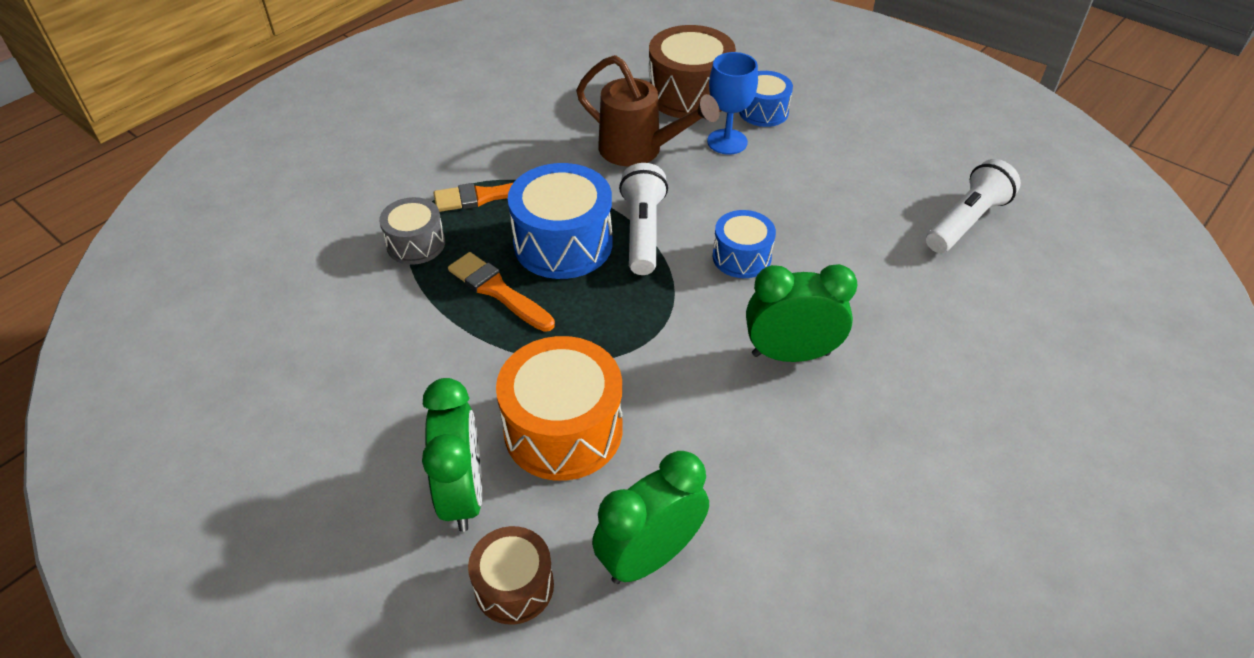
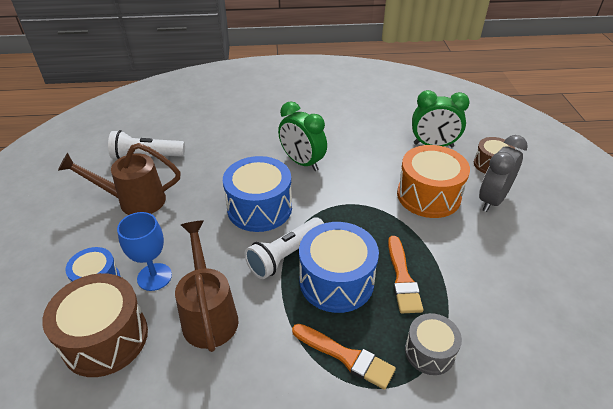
camera: 135 degrees left, 5 degrees down
green clock [422,378,482,532] -> grey clock [479,135,528,212]
blue drum [713,210,776,278] -> blue drum [223,156,292,232], size x1.71
none -> brown watering can [58,143,181,215]

